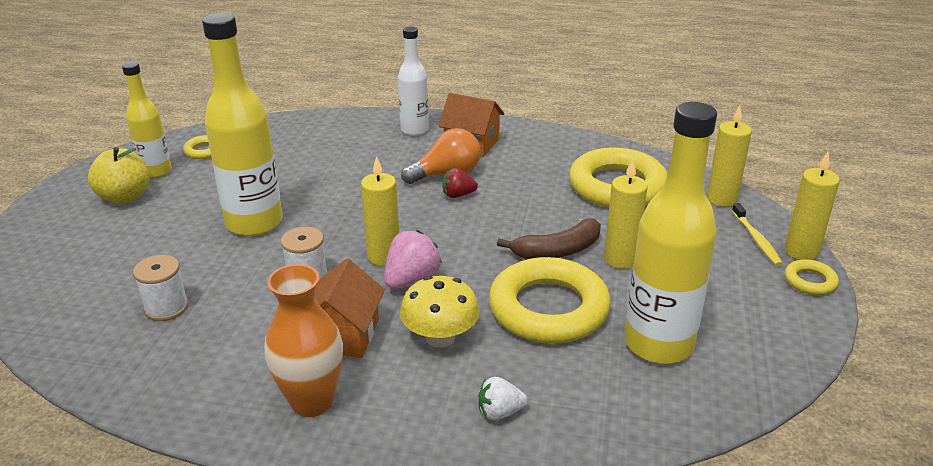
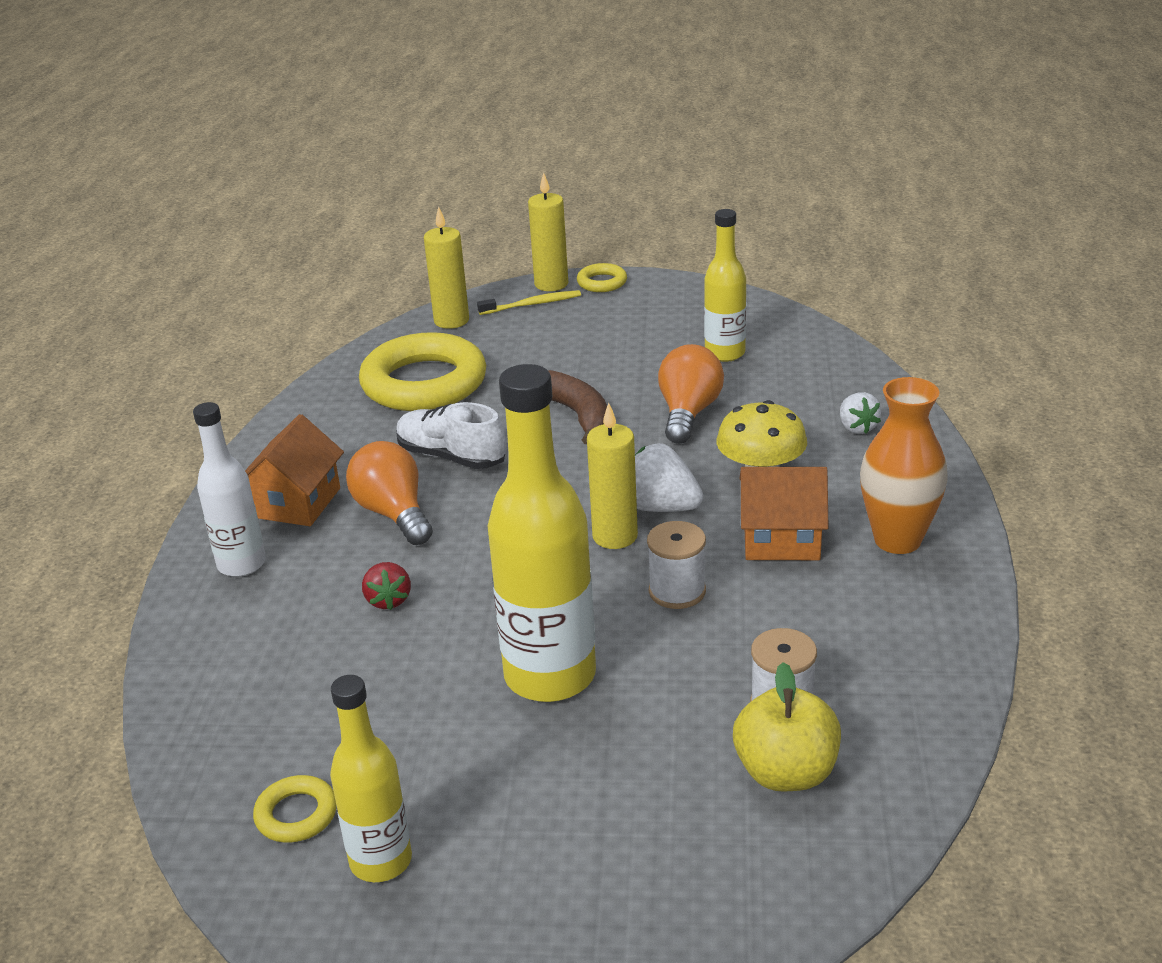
camera: 95 degrees left, 0 degrees up
yellow apple [88,147,150,204] -> yellow apple moved to [733,662,841,791]
pink strawberry [384,230,442,289] -> white strawberry [635,443,703,512]
red strawberry [443,168,478,198] -> red strawberry moved to [362,562,411,610]
yellow ring [489,257,611,344] -> orange light bulb [658,344,724,444]
yellow candle [604,159,648,269] -> none
yellow bottle [625,102,717,364] -> yellow bottle [704,209,746,362], size x0.59
none -> white shoe [396,402,506,469]

